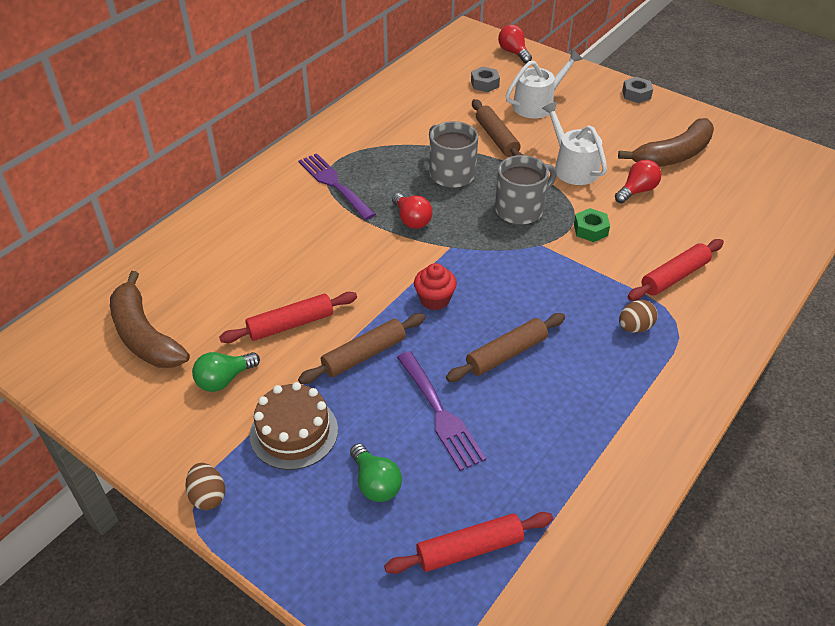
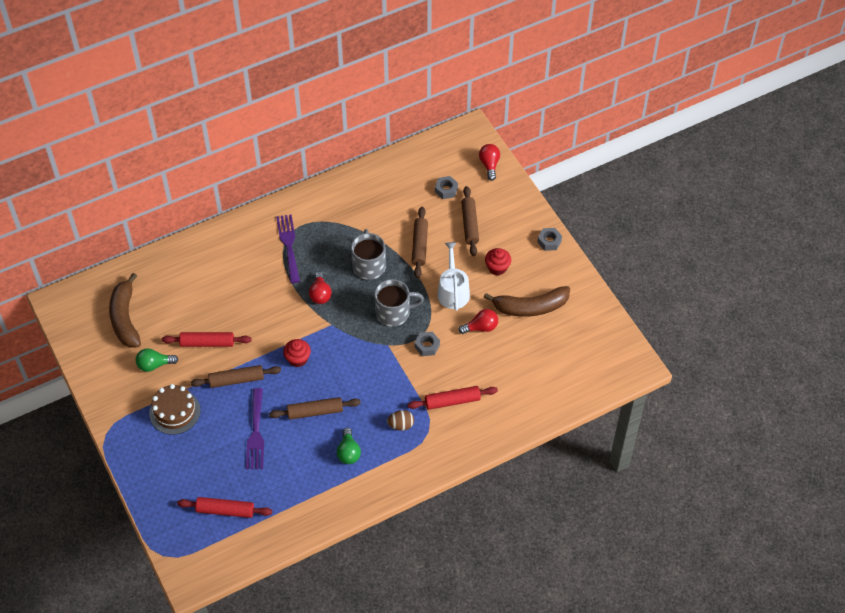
camera: 25 degrees right, 10 degrees up
brown egg [185,463,225,510] -> none
green light bulb [350,444,402,502] -> green light bulb moved to [337,428,361,464]
white watering can [505,50,583,118] -> brown rolling pin [461,186,479,256]
green nut [574,208,610,242] -> grey nut [415,332,440,356]
none -> red cupcake [485,248,511,275]

